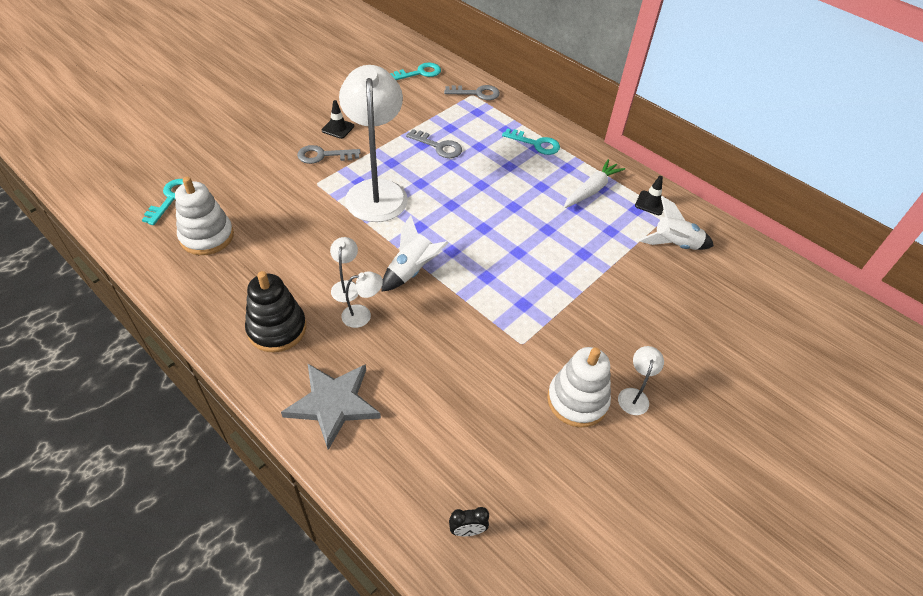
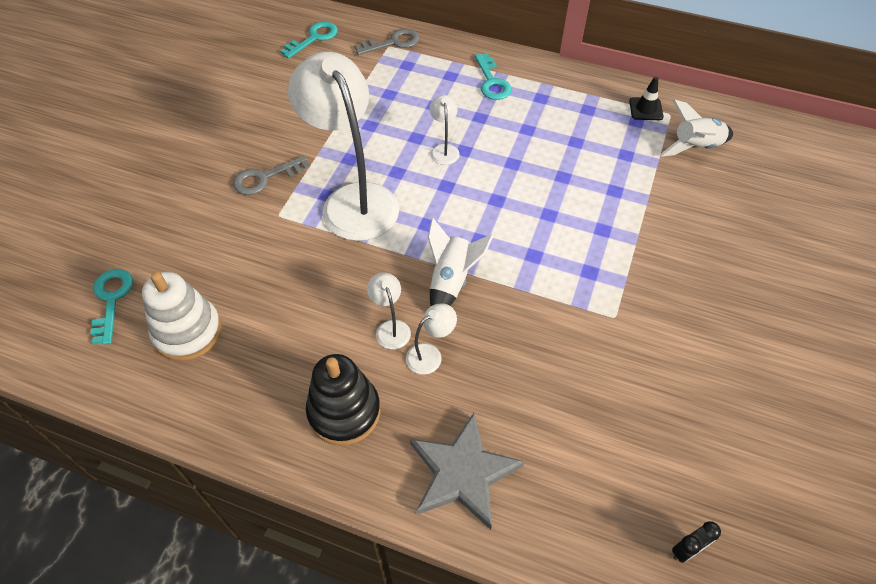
camera: 20 degrees left, 5 degrees up
black traffic cone [322,100,354,139] -> none
grey key [406,129,462,158] -> none
turquoise key [502,128,560,155] -> turquoise key turned 75 degrees clockwise [475,53,512,100]
white stacking toy [547,347,611,428] -> none
white carrot [564,159,625,208] -> none
white lamp [618,346,664,415] -> white lamp moved to [429,95,460,165]

